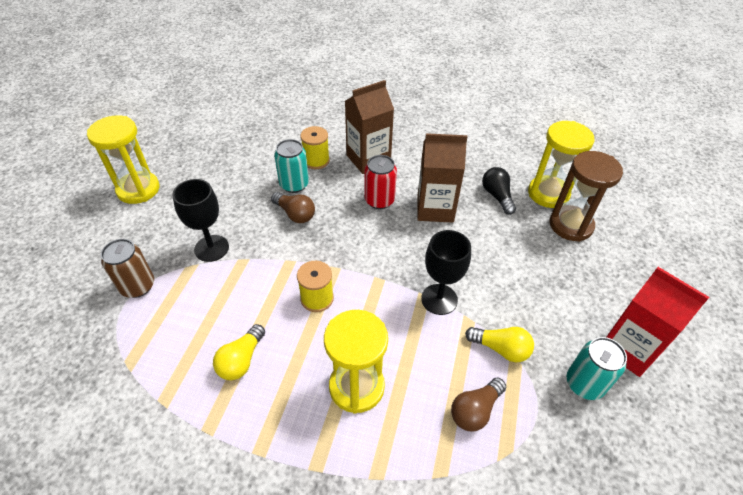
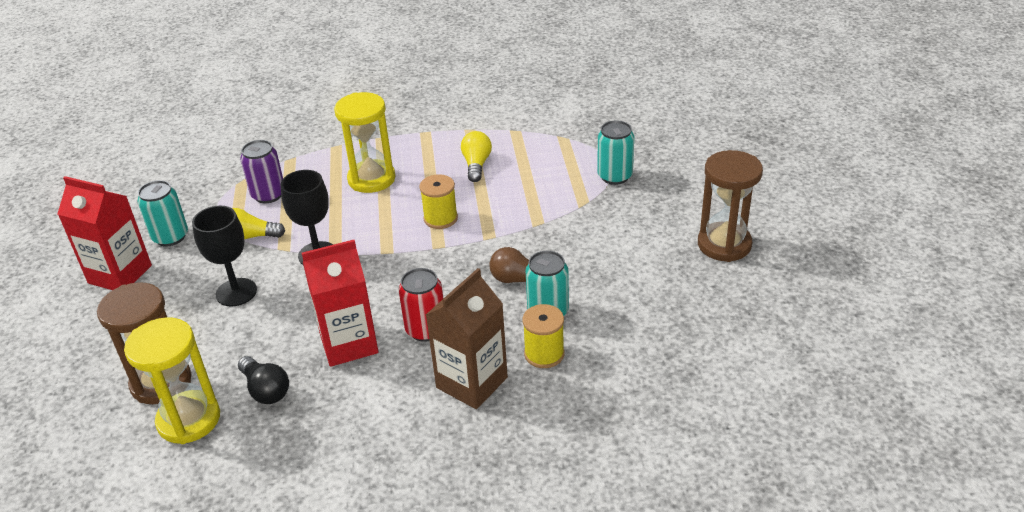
camera: 160 degrees right, 10 degrees down
yellow hourglass [87,115,159,204] -> brown hourglass [698,150,763,262]
brown can [101,239,154,298] -> turquoise can [597,121,634,185]
black goblet [172,179,229,262] -> black goblet moved to [192,206,257,306]
brown carton [417,133,468,223] -> red carton [302,240,378,367]
brown light bulb [451,378,506,431] -> purple can [240,140,283,203]

